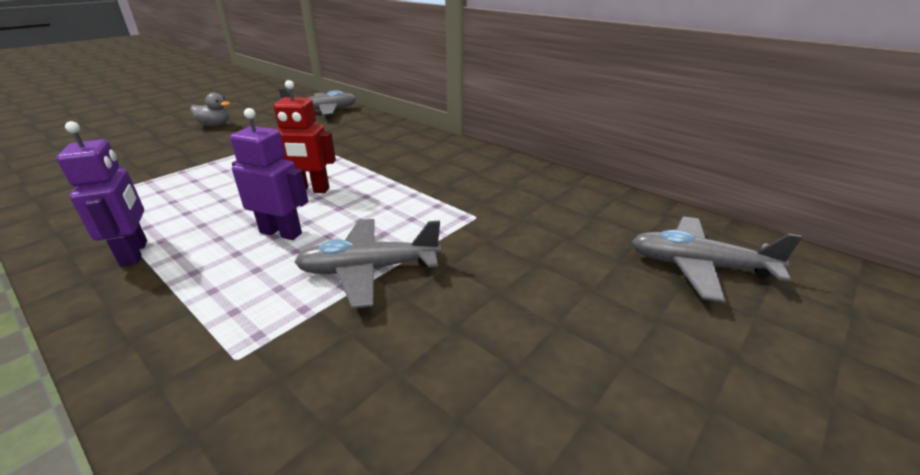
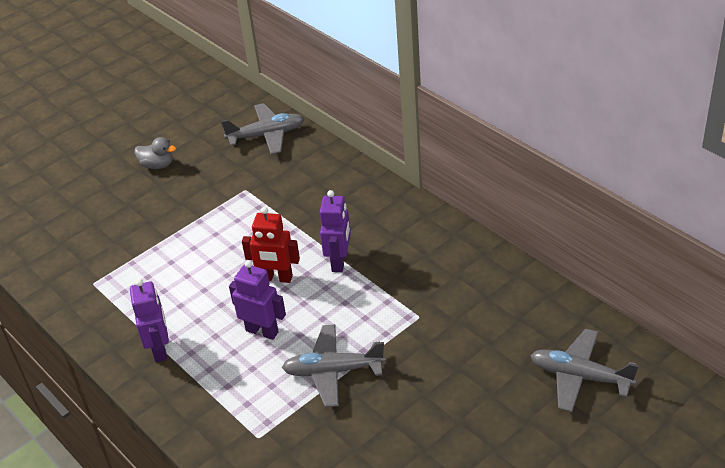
camera: 10 degrees right, 10 degrees up
none -> purple robot [320,190,351,272]

